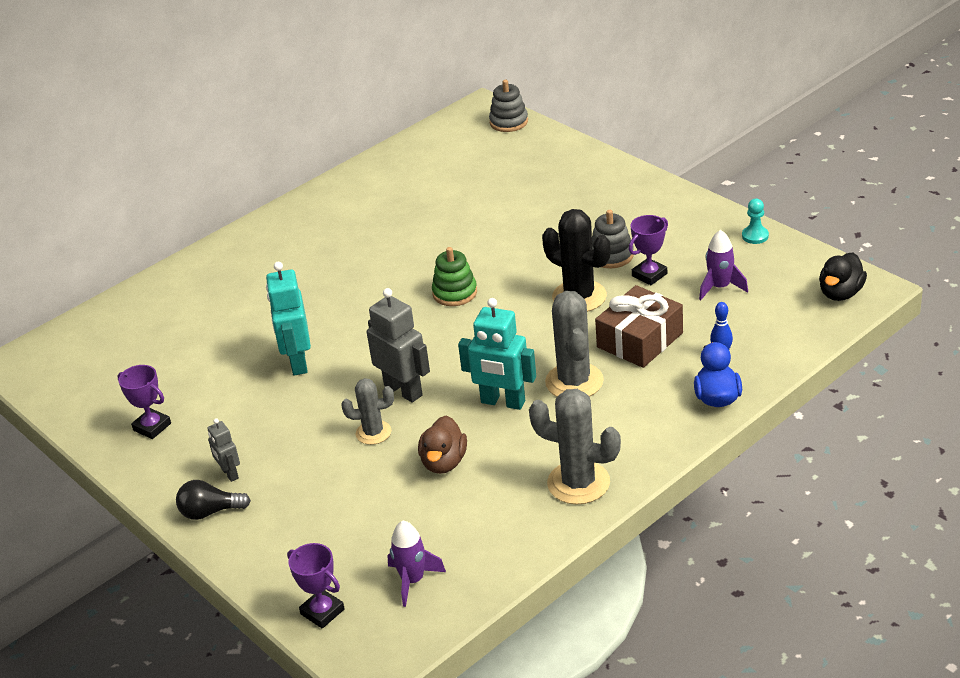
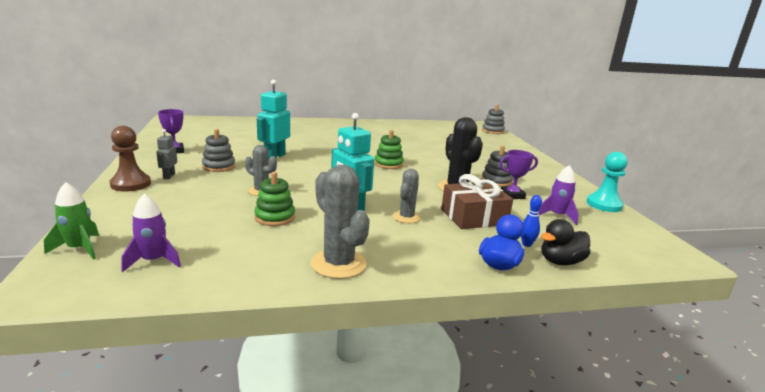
camera: 25 degrees right, 15 degrees down
black light bulb [176,480,251,520] -> brown pawn [110,126,151,192]
purple trophy [287,543,345,629] -> green rocket [44,182,99,260]
grey robot [367,288,430,403] -> none
brown duck [418,416,467,474] -> green stacking toy [254,172,295,226]
grey cactus [545,291,604,397] -> grey cactus [393,169,420,223], size x0.61
turquoise pawn [742,199,769,244] -> turquoise pawn [586,152,628,212], size x1.70
black duck [819,252,867,301] -> black duck moved to [541,219,590,266]
none -> grey stacking toy [202,129,235,172]

